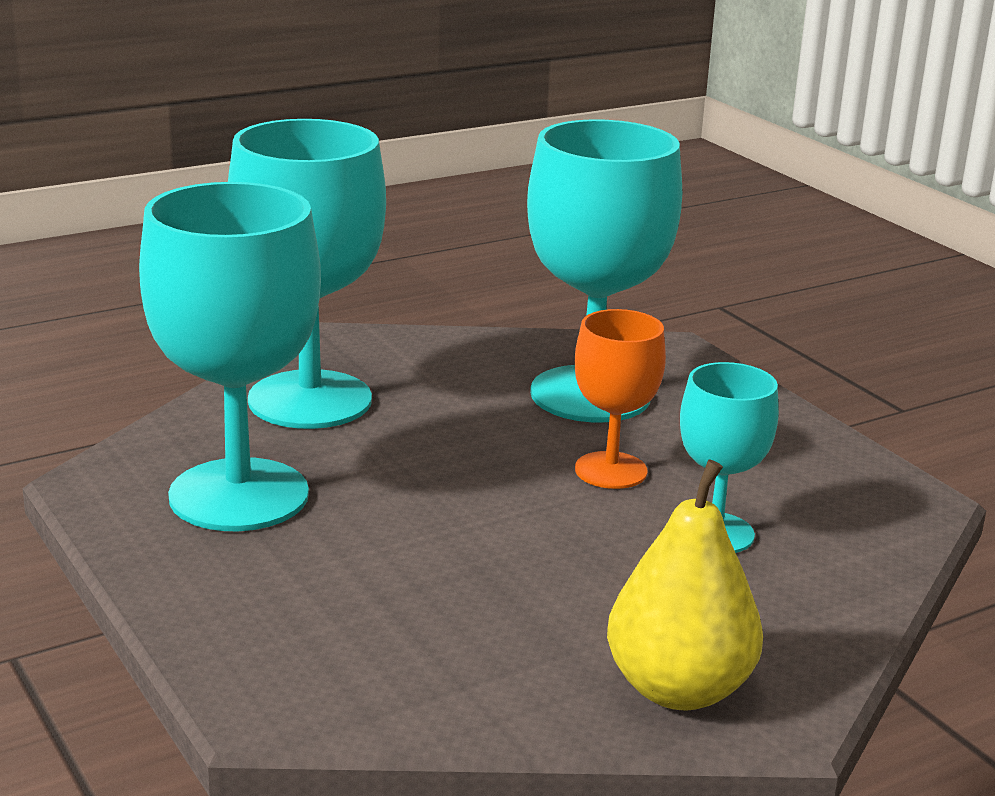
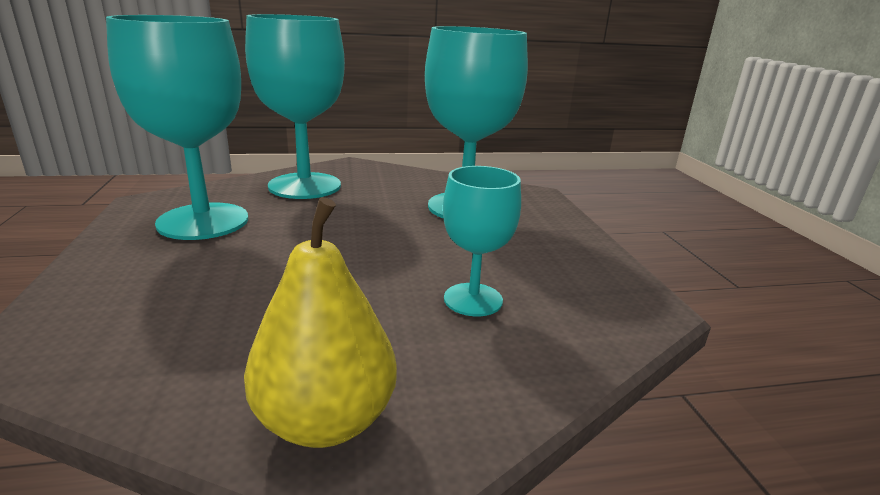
camera: 20 degrees right, 0 degrees up
orange goblet [575,309,666,489] -> none

